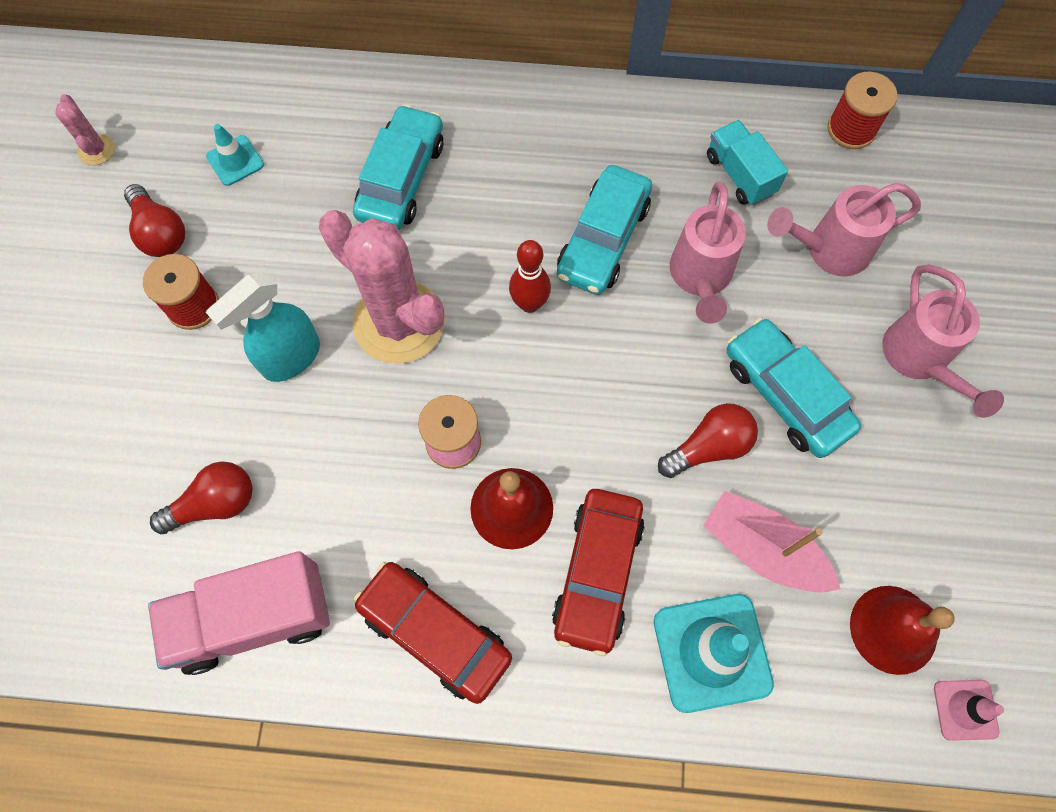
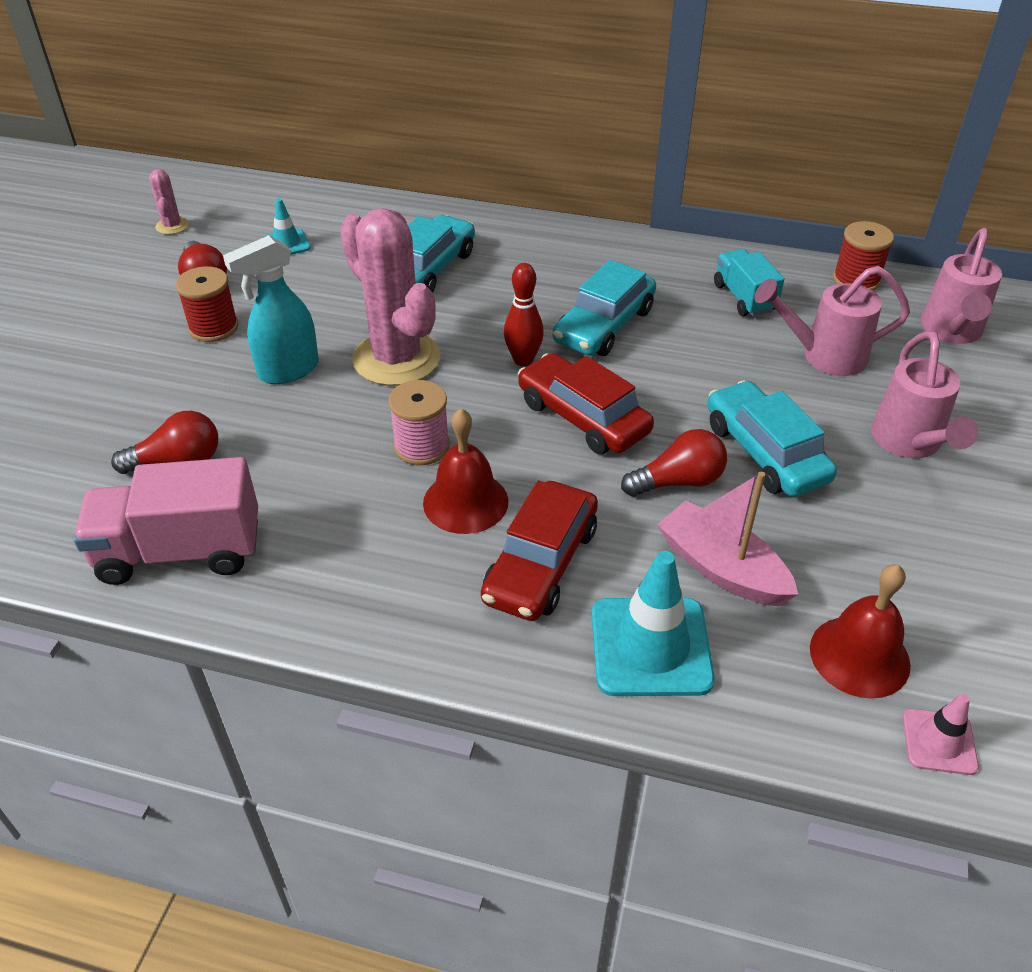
camera: 10 degrees right, 25 degrees down
red car [353,562,512,704] -> red car moved to [518,353,654,454]
pink watering can [670,181,746,324] -> pink watering can moved to [920,228,1002,344]

